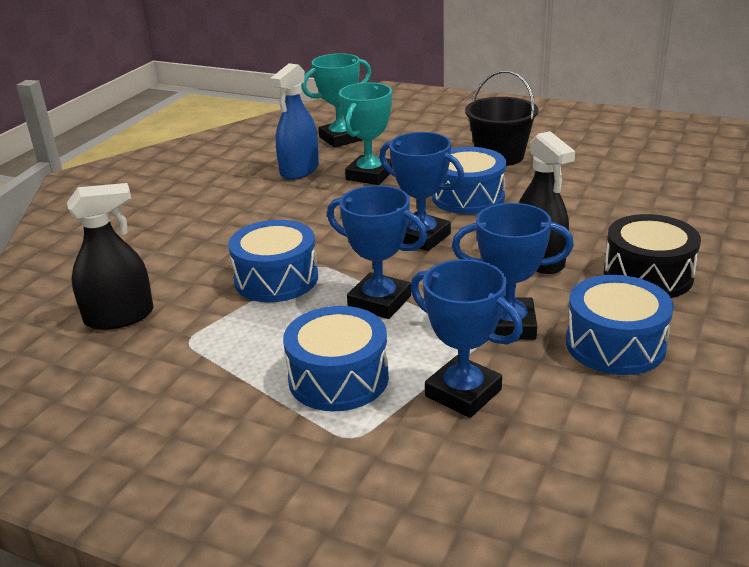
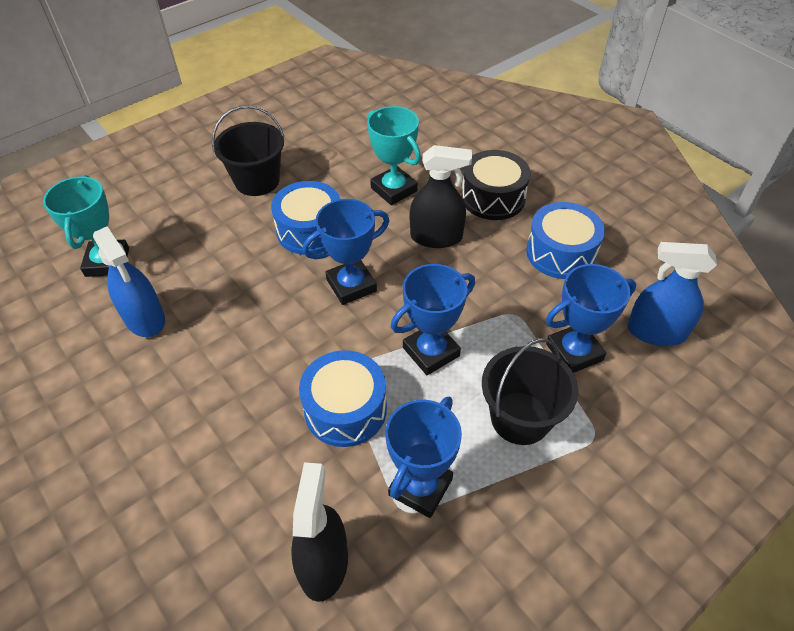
camera: 65 degrees left, 20 degrees up
blue drum [283,306,389,411] -> black bucket [482,338,578,445]
turquoise trophy [339,83,392,185] -> turquoise trophy moved to [367,106,421,205]
blue trophy [452,203,574,340] -> blue trophy moved to [385,397,462,518]
none -> blue spray bottle [627,242,717,346]

